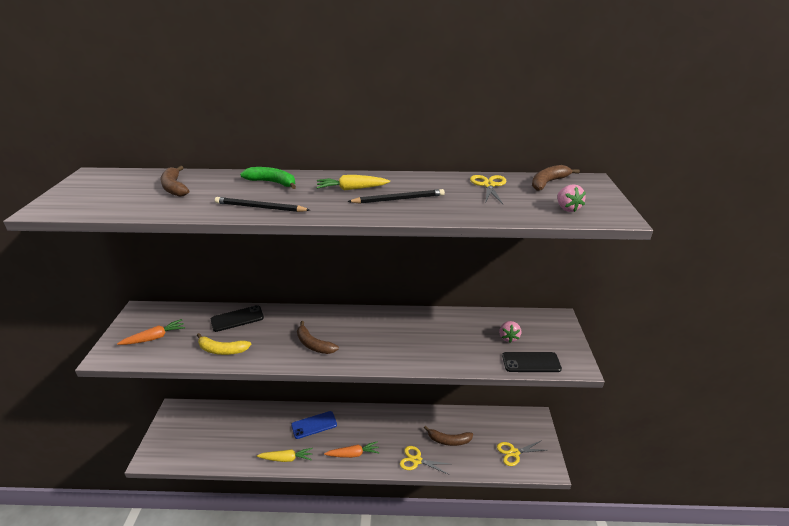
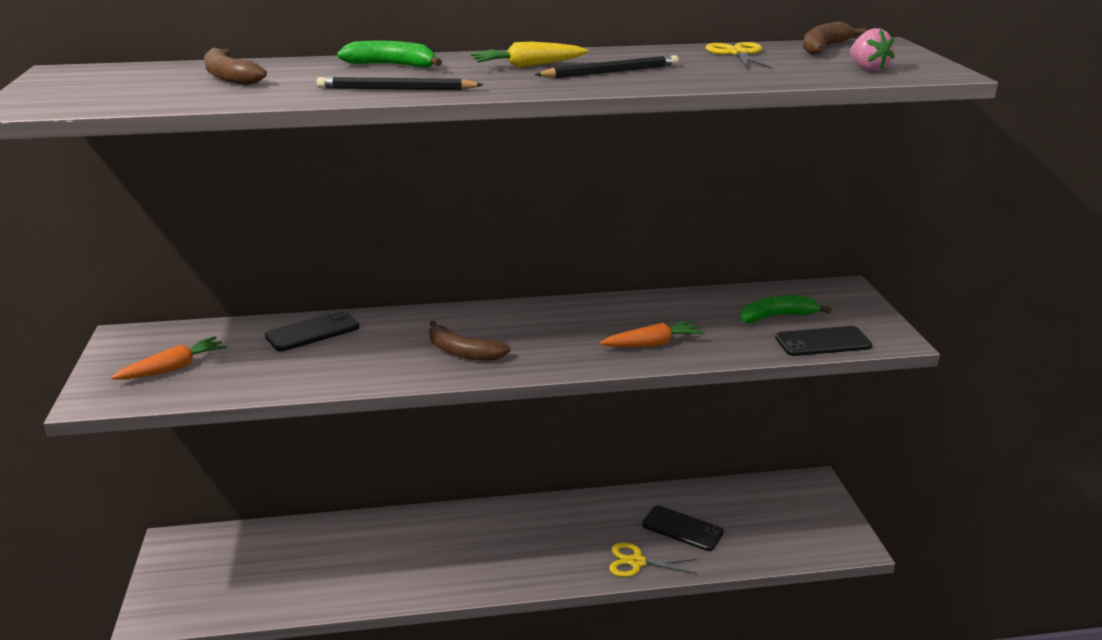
camera: 10 degrees left, 5 degrees down
yellow banana [197,333,251,355] -> none
yellow carrot [257,448,313,462] -> none
blue phone [291,411,337,439] -> none
orange carrot [324,441,380,458] -> orange carrot moved to [600,320,704,347]
brown banana [424,426,473,446] -> black phone [642,505,724,551]
yellow scissors [497,440,546,466] -> none
pink strawberry [499,321,521,343] -> green banana [740,295,832,323]

